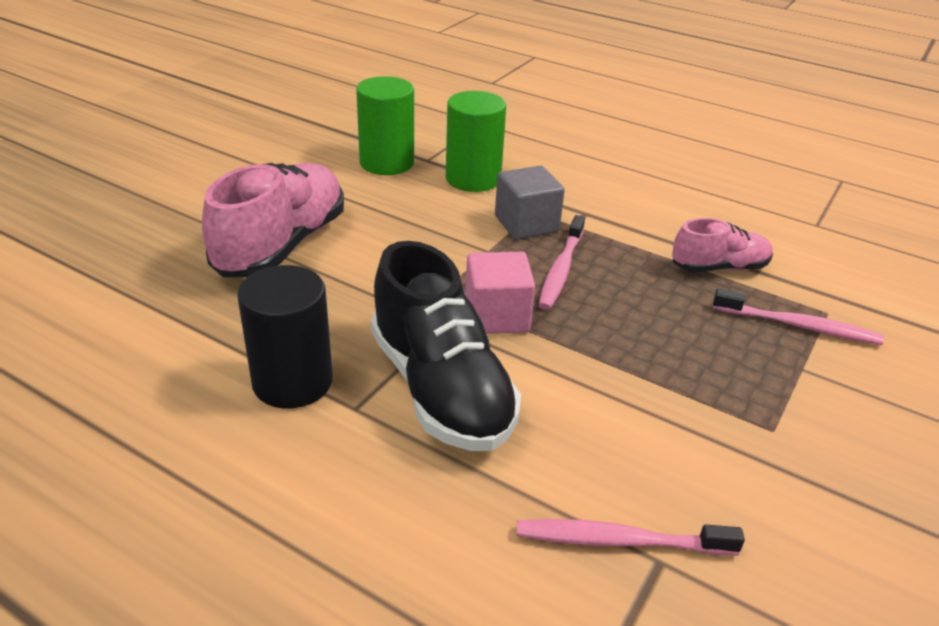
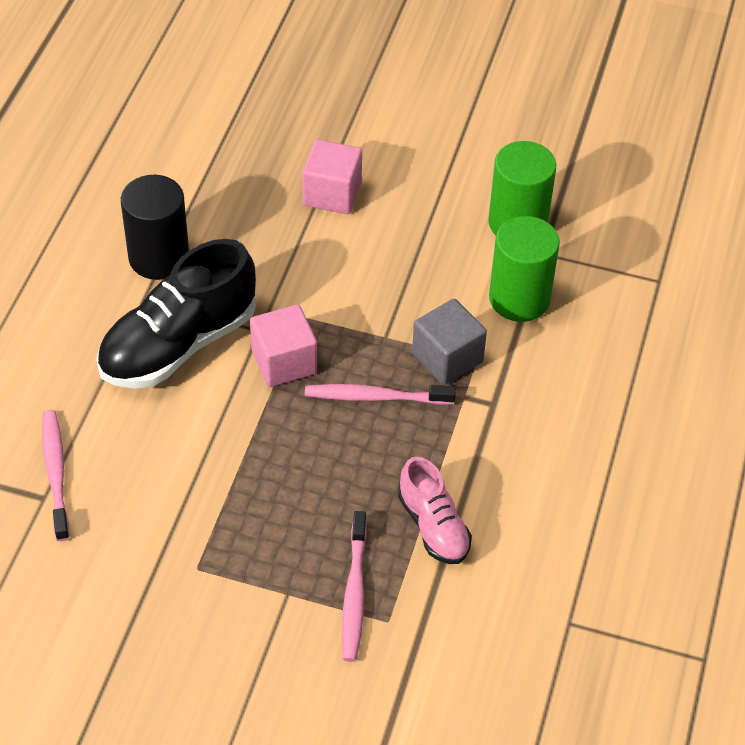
camera: 75 degrees right, 15 degrees up
pink shoe [202,163,344,277] -> pink cube [302,140,362,214]

